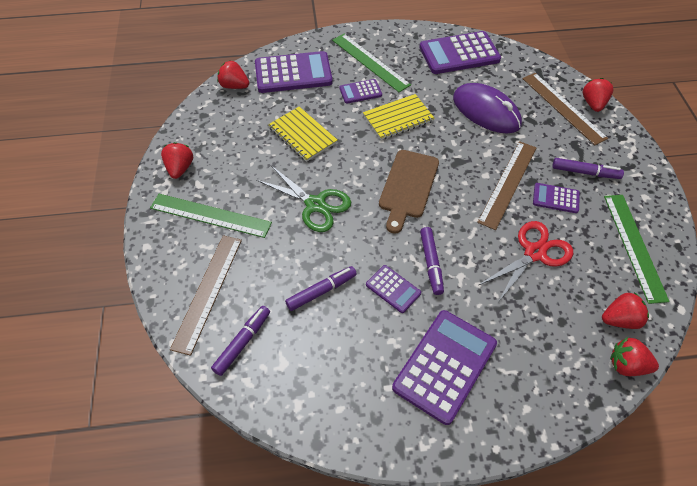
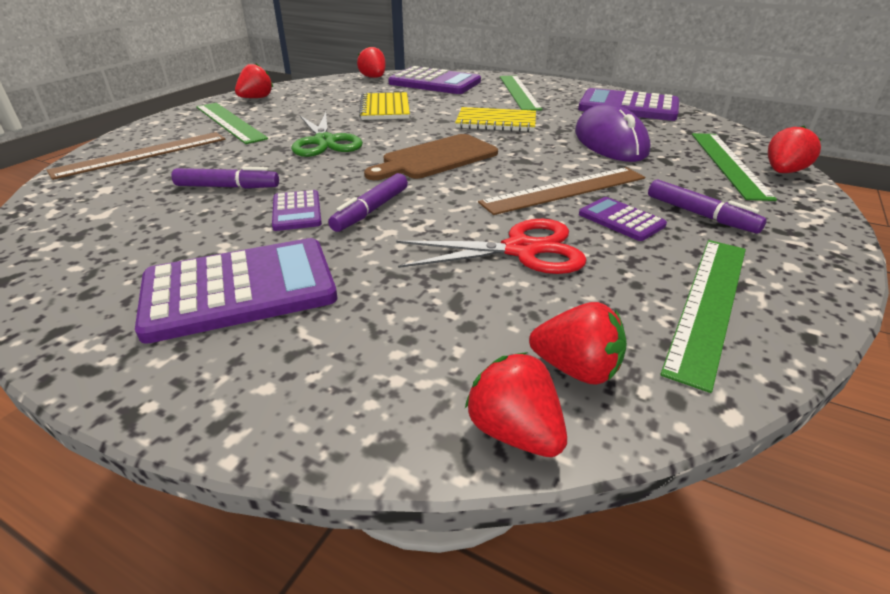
camera: 35 degrees right, 20 degrees down
purple marker [211,306,270,376] -> none
purple calculator [339,79,382,104] -> none
brown ruler [522,73,608,145] -> green ruler [692,133,777,201]

